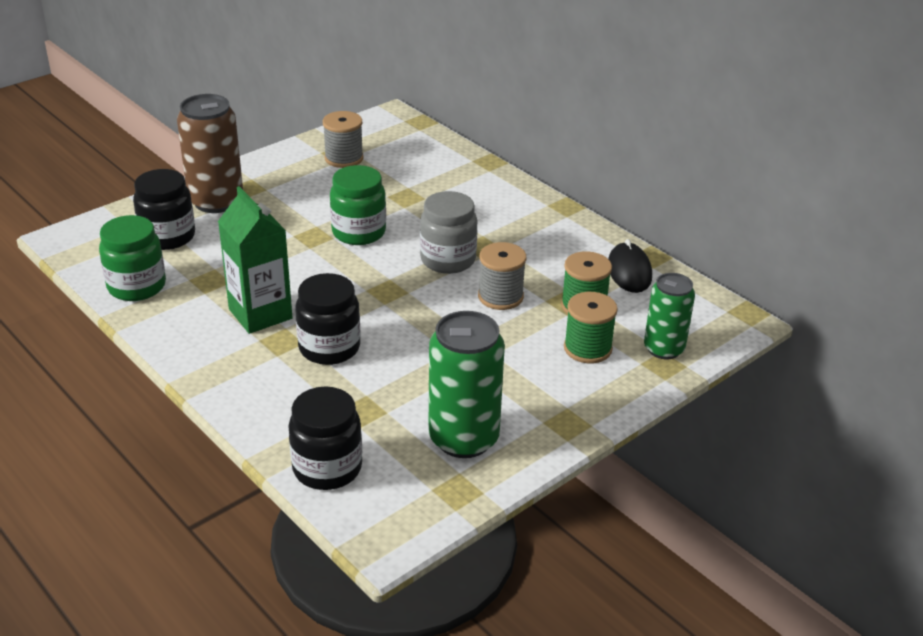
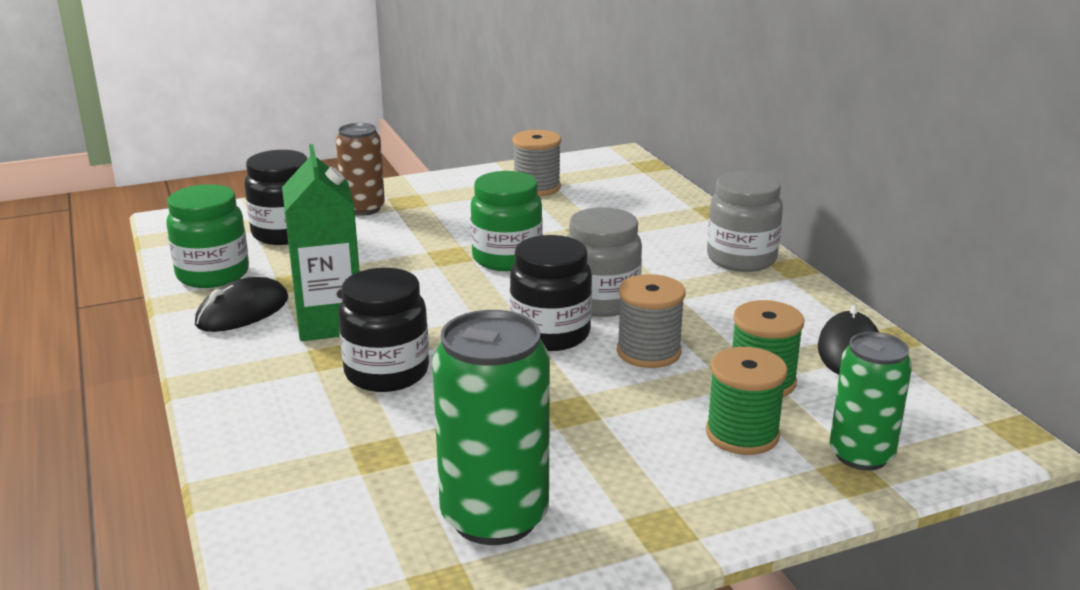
camera: 20 degrees right, 10 degrees down
brown can [177,94,243,213] -> brown can [336,123,385,216], size x0.65
black jar [288,386,362,490] -> black jar moved to [510,235,592,351]
none -> black mouse [195,277,288,332]
none -> grey jar [707,171,783,272]

